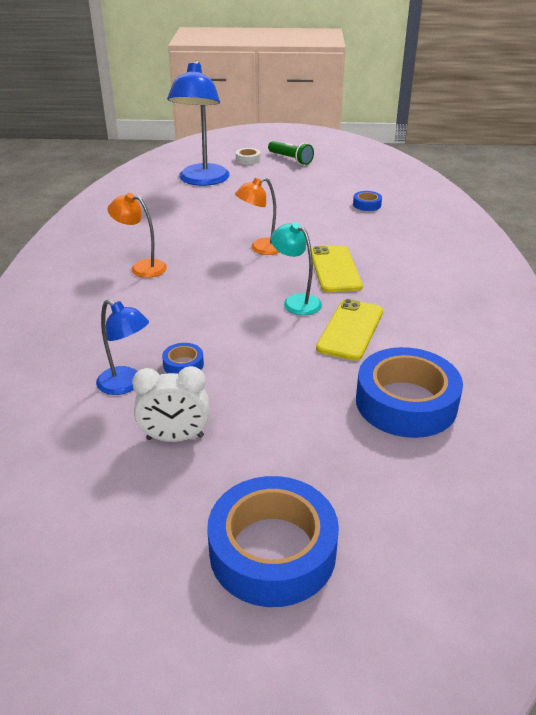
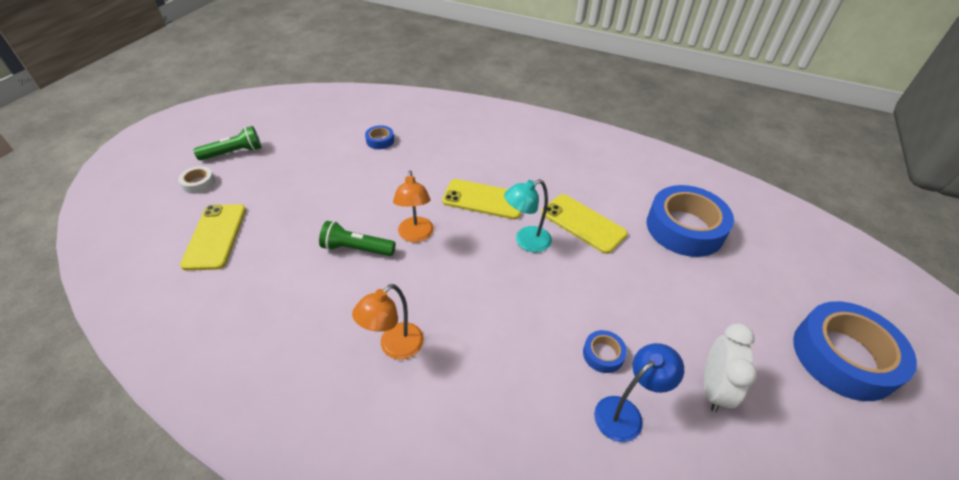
camera: 70 degrees left, 10 degrees up
blue lamp [167,60,230,186] -> yellow phone [180,204,246,270]
none -> green flashlight [319,221,396,256]

